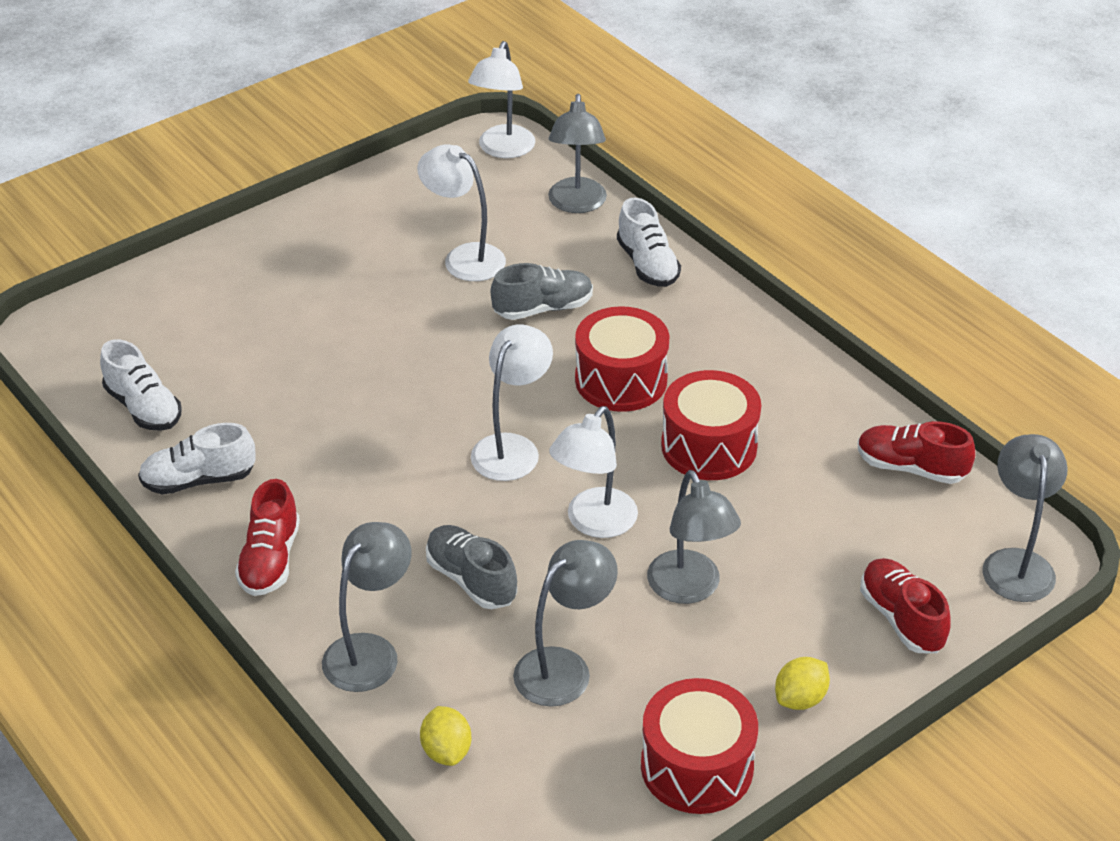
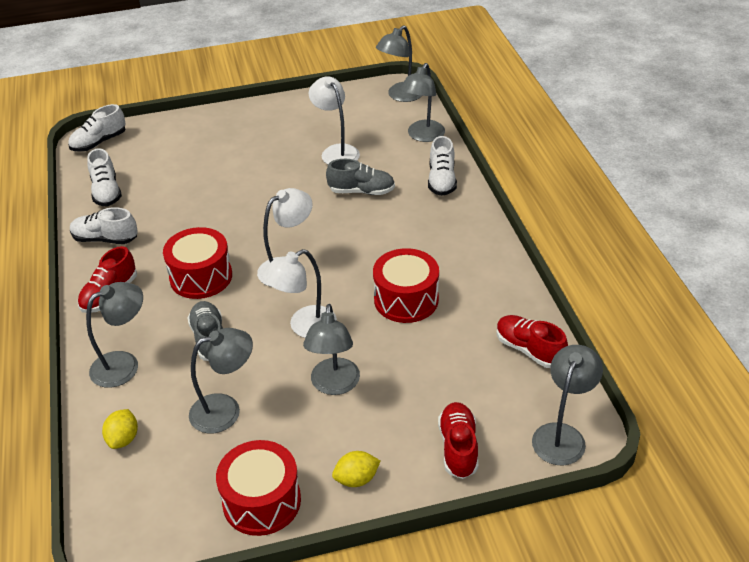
camera: 25 degrees right, 0 degrees up
white lamp [468,41,535,158] -> grey lamp [376,25,422,102]
red drum [575,306,669,412] -> red drum moved to [163,227,232,299]
none -> white shoe [68,104,126,152]

